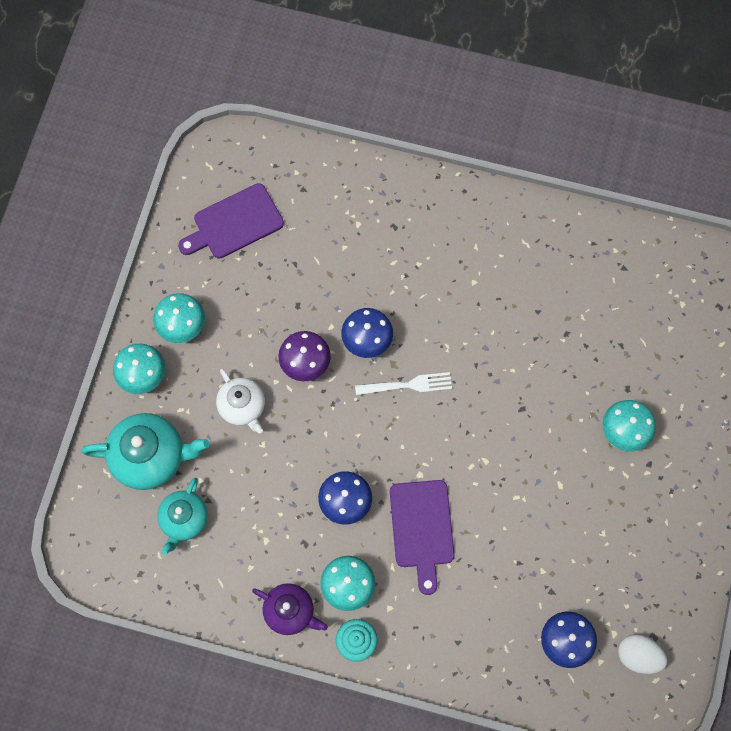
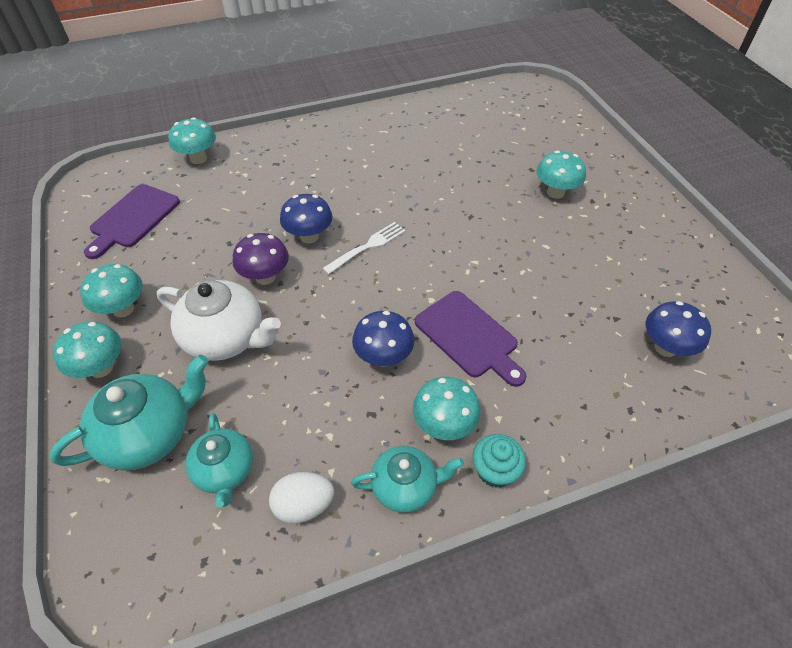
camera: 35 degrees left, 20 degrees down
white teapot [216,369,265,433] -> white teapot [157,280,281,361], size x1.56
purple teapot [252,583,328,635] -> turquoise teapot [351,446,464,513]
white egg [618,634,667,674] -> white egg moved to [269,472,334,523]
none -> turquoise mushroom [168,117,216,164]

